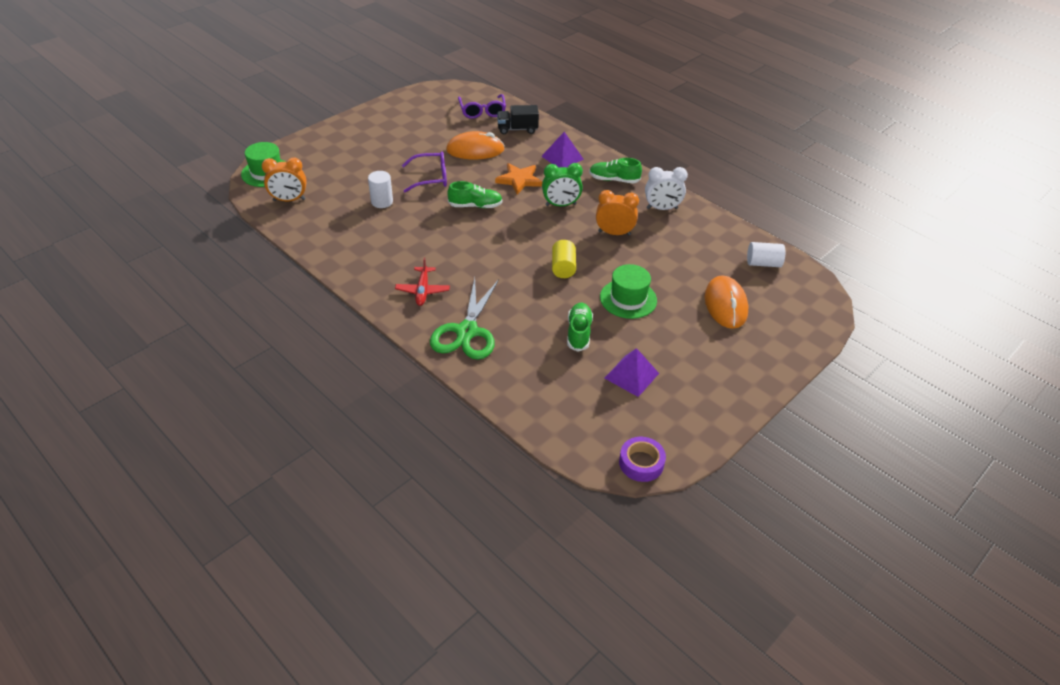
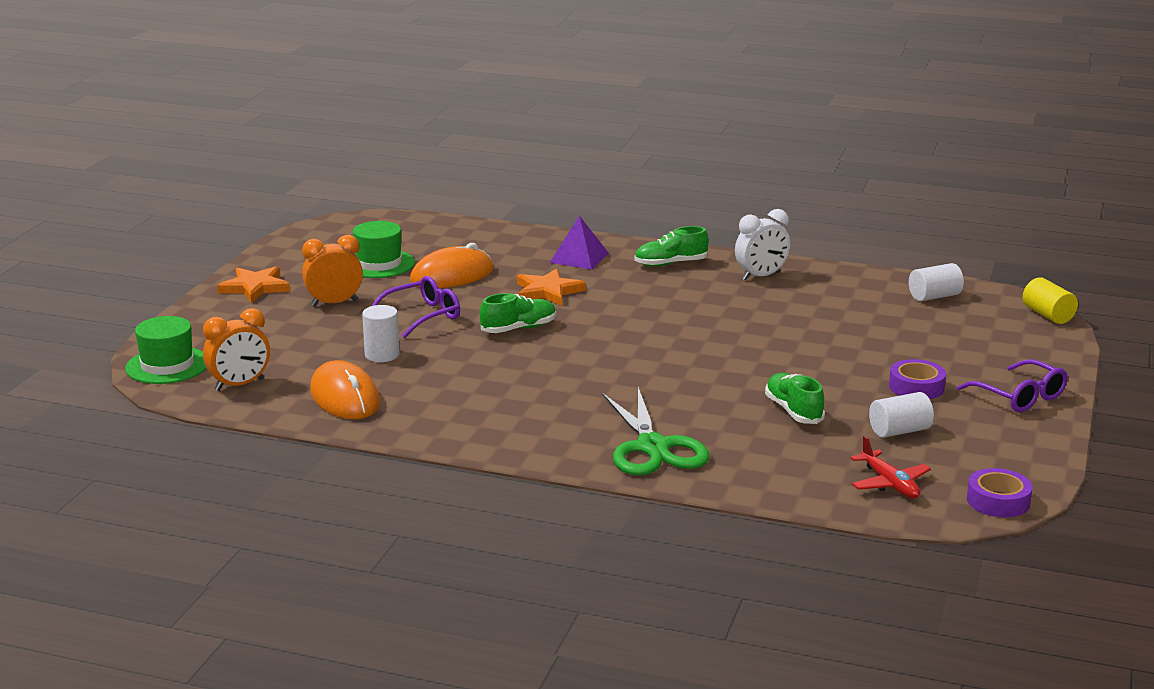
camera: 25 degrees left, 20 degrees down
red plane [395,257,450,306] -> red plane moved to [850,436,931,498]
purple glasses [458,94,506,119] -> purple glasses moved to [957,359,1068,412]
black truck [497,105,539,134] -> none
green clock [542,163,583,206] -> none
yellow cylinder [552,240,576,278] -> yellow cylinder moved to [1023,277,1078,324]
orange clock [596,190,639,236] -> orange clock moved to [302,235,363,307]
green hat [600,264,657,319] -> green hat moved to [353,221,415,278]
purple pyramid [605,348,659,397] -> white cylinder [869,392,934,438]
orange mouse [705,275,748,329] -> orange mouse moved to [310,360,380,419]
none -> orange star [217,266,290,303]
none -> purple tape [889,359,946,399]

